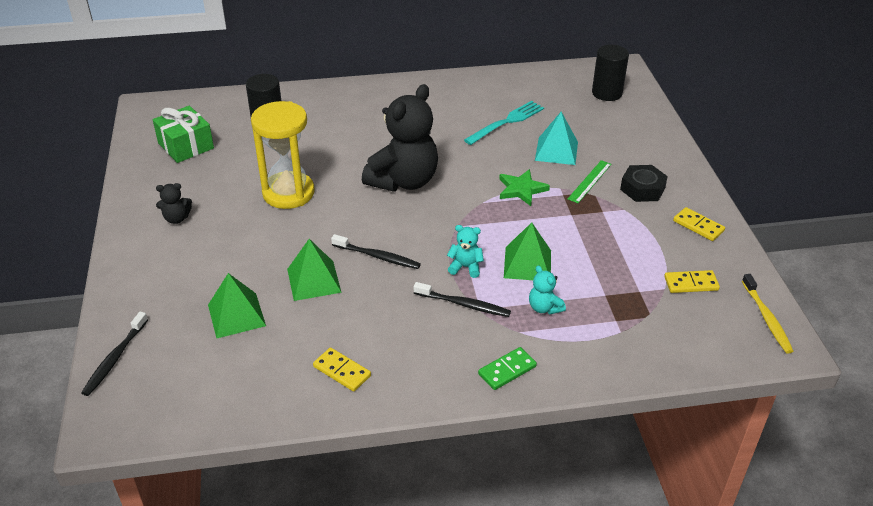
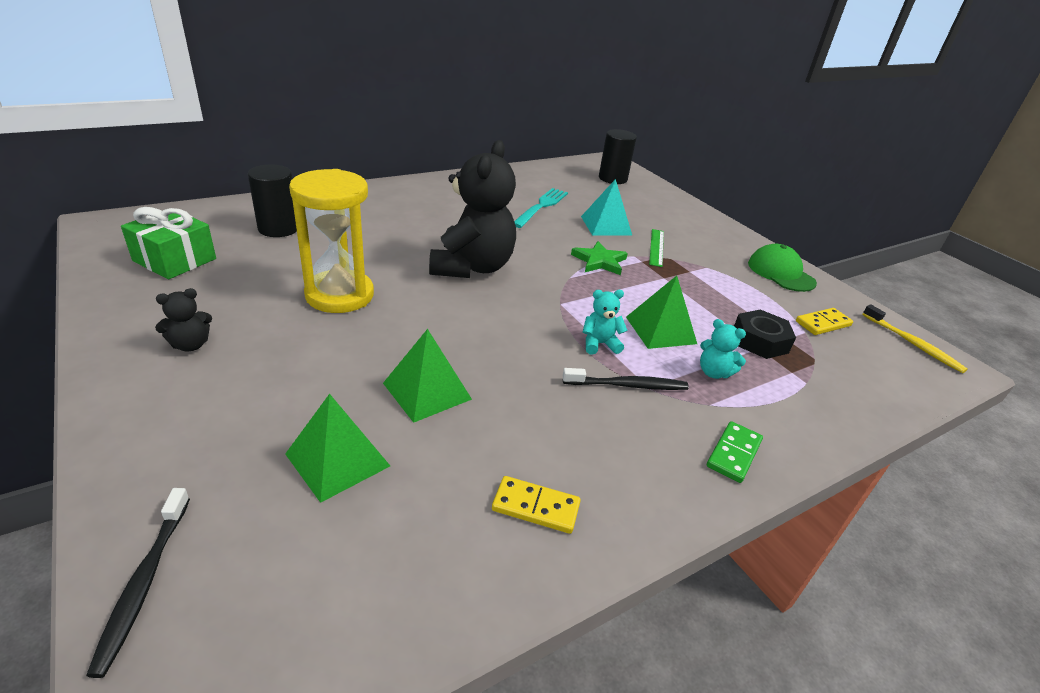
camera: 25 degrees left, 5 degrees down
black toothbrush [331,234,421,269] -> none
black nut [620,165,668,202] -> black nut moved to [734,309,796,359]
yellow domino [673,207,725,241] -> green cap [748,244,817,292]

